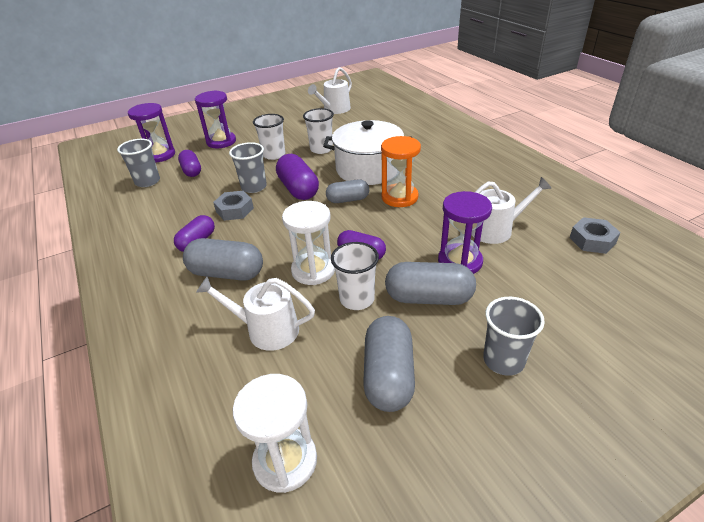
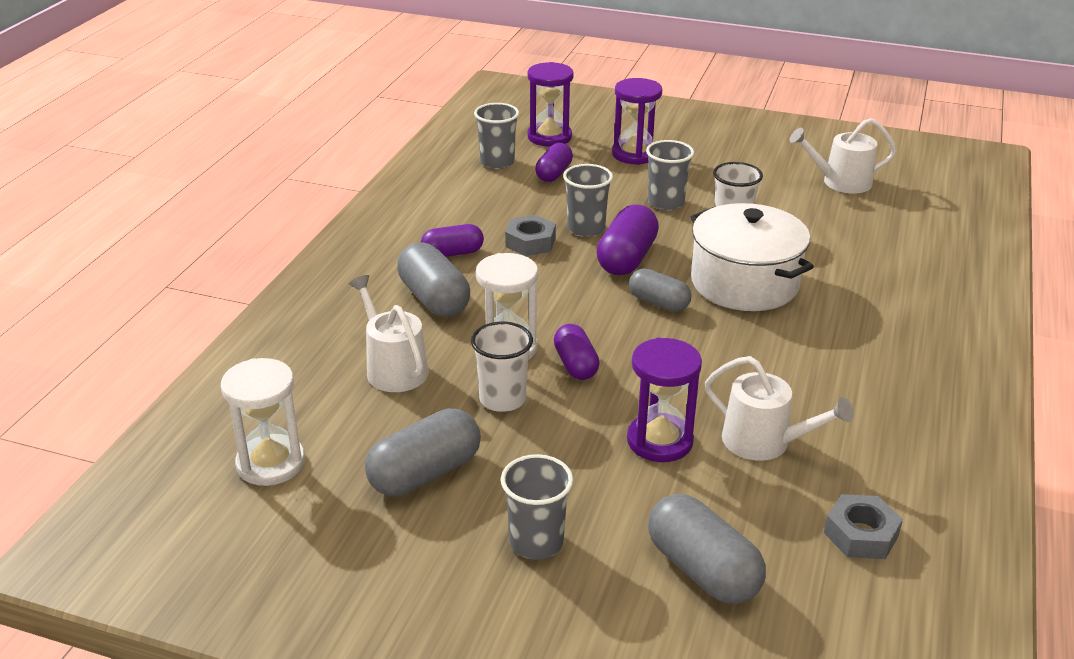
camera: 45 degrees right, 5 degrees down
white cup [253,114,285,160] -> grey cup [646,140,694,210]
orange hourglass [381,136,421,207] -> none
grey capsule [385,262,476,305] -> grey capsule moved to [648,494,766,604]

